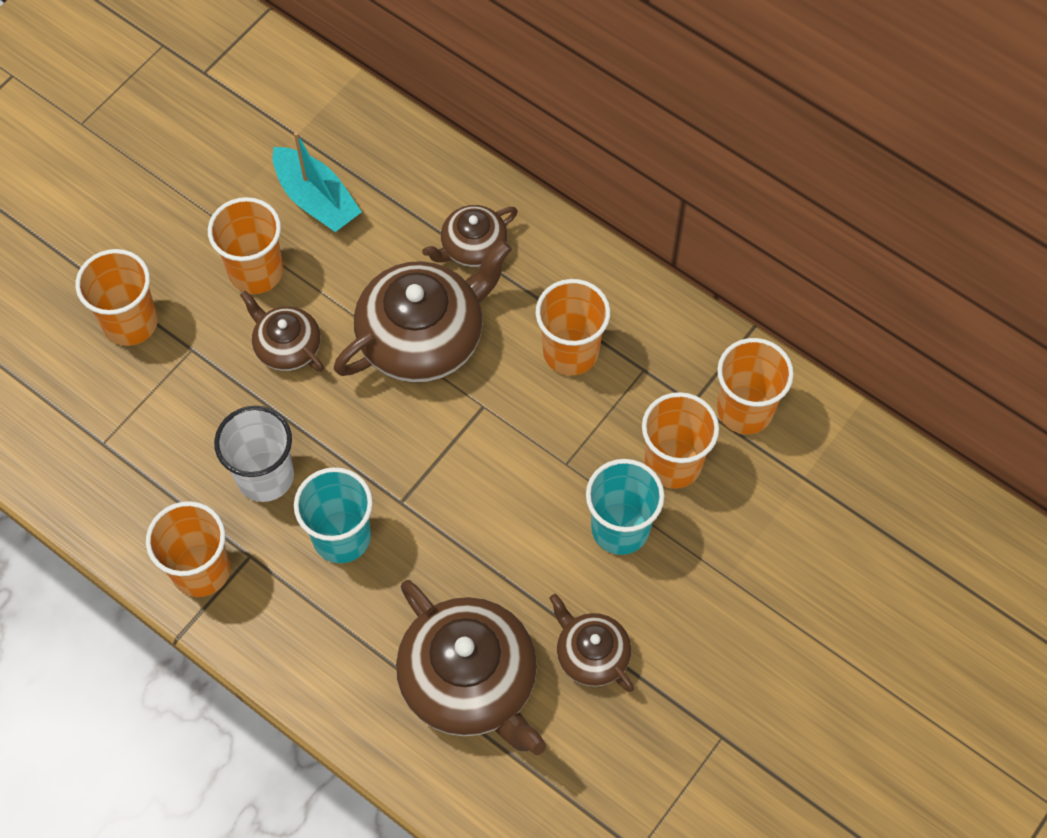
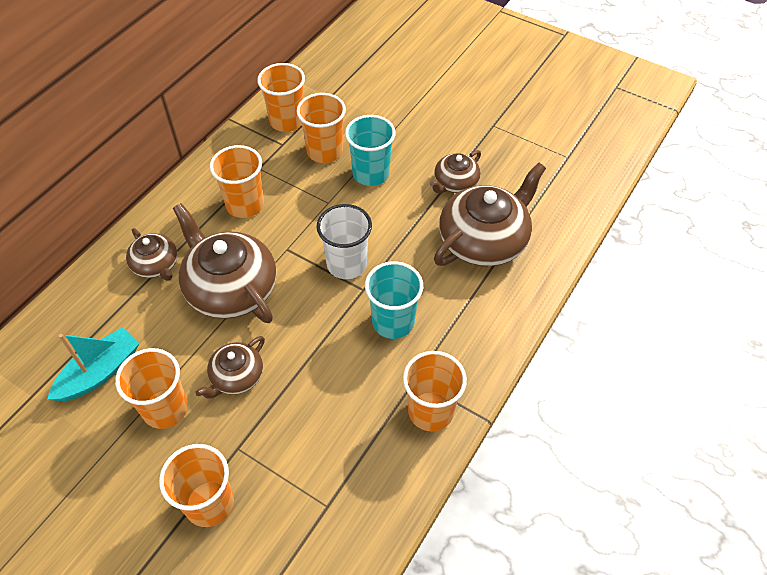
camera: 95 degrees left, 10 degrees down
white cup [214,406,294,502] -> white cup moved to [316,204,372,279]

